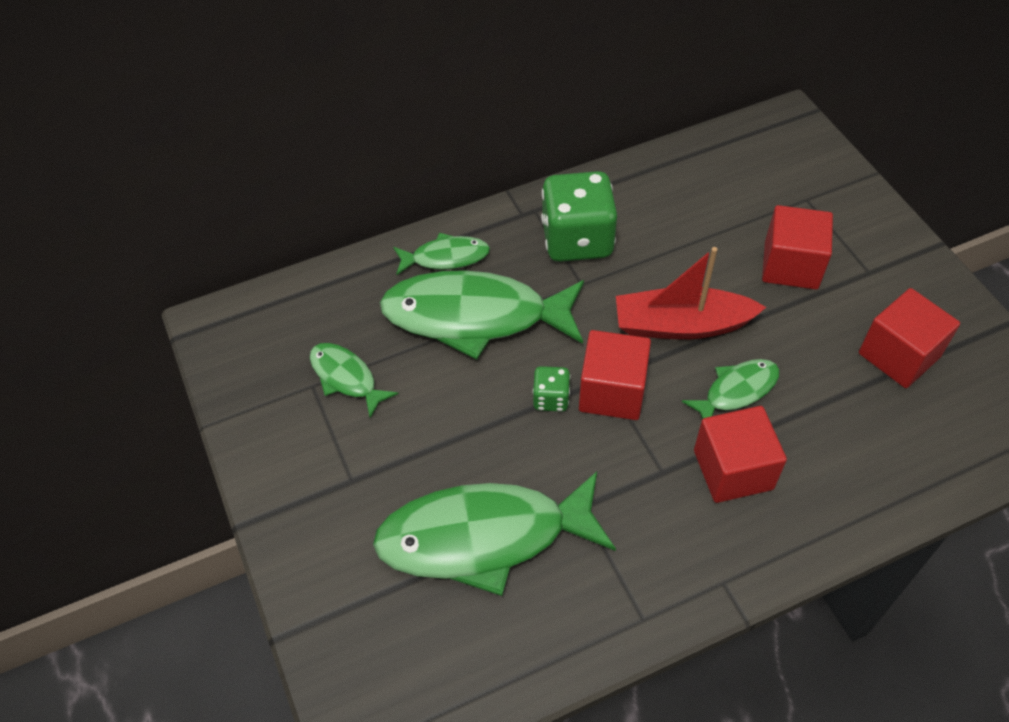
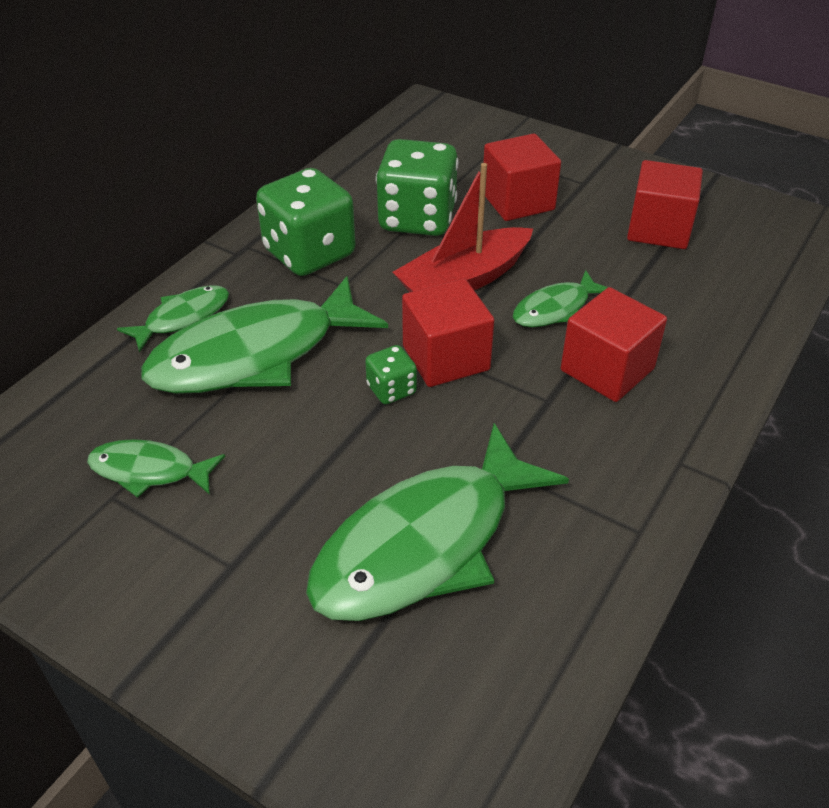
camera: 35 degrees left, 10 degrees down
green fish [682,359,780,419] -> green fish turned 150 degrees counterclockwise [513,270,608,327]
none -> green dice [376,139,459,236]

